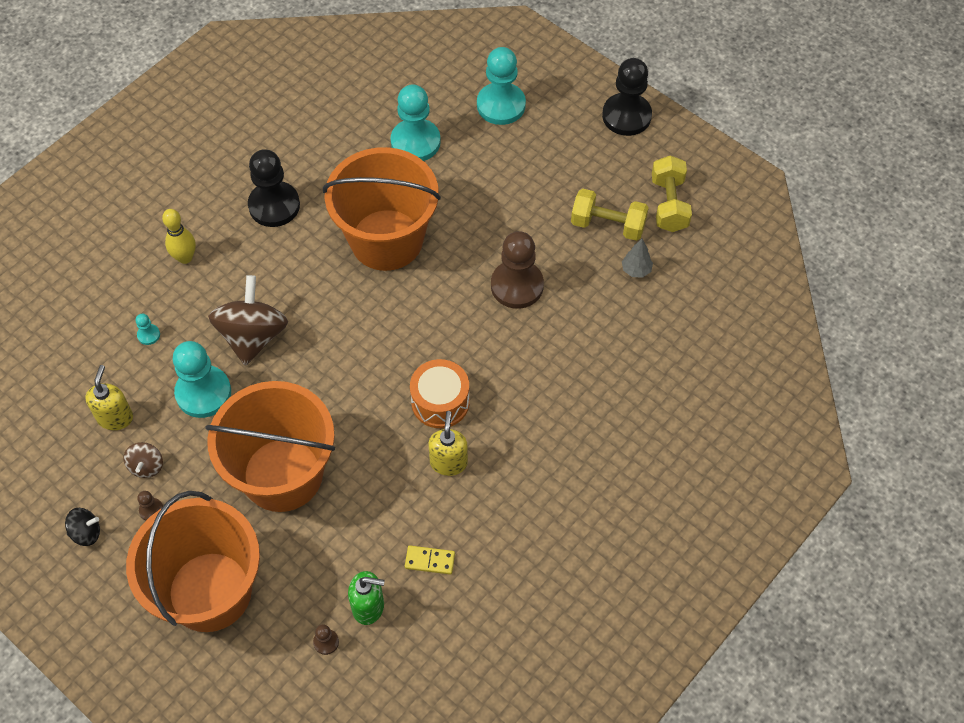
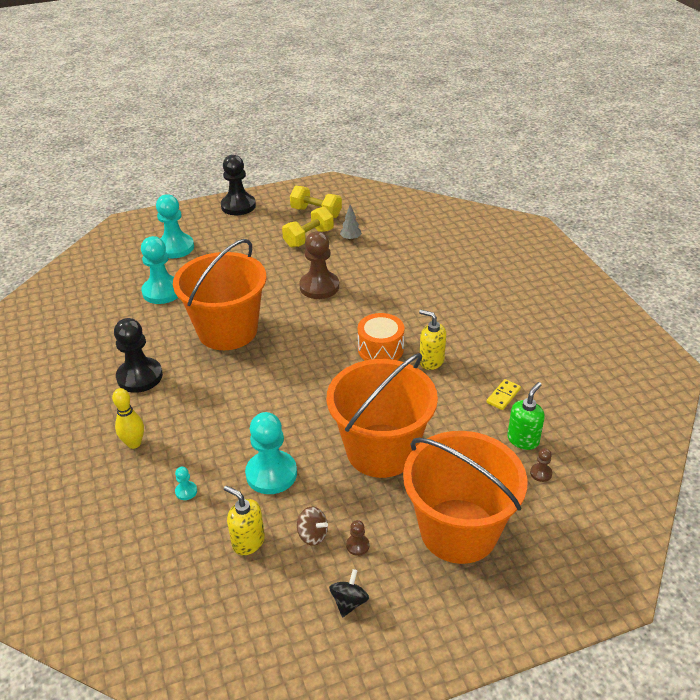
camera: 60 degrees left, 20 degrees down
brown spinning top [208,275,288,366] -> none

